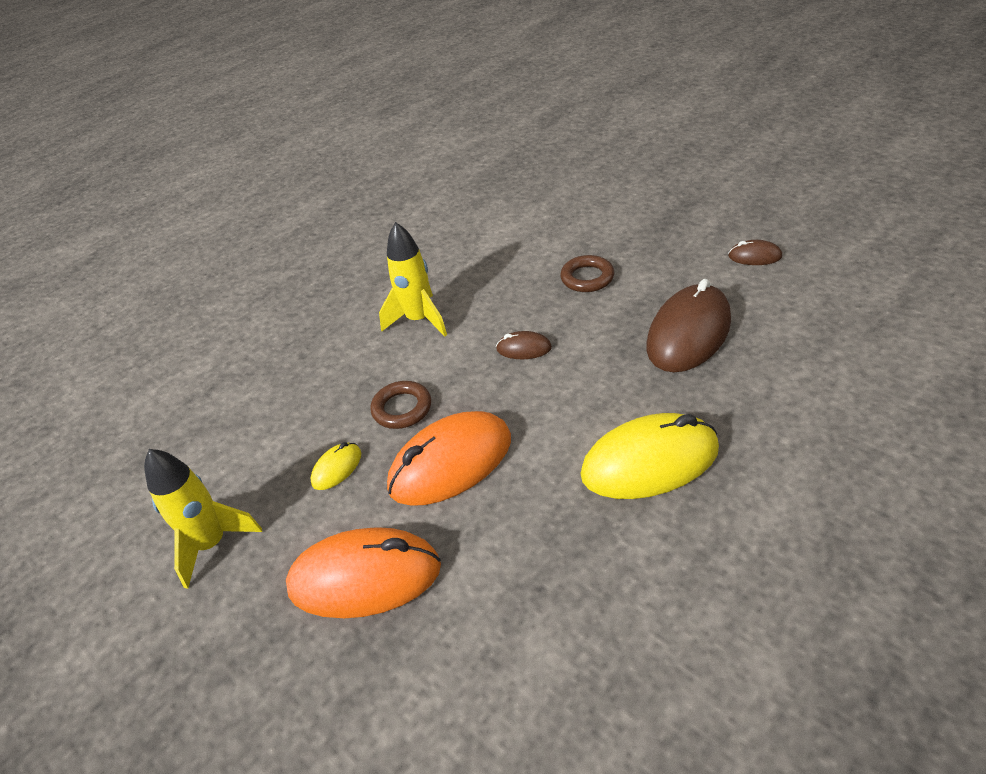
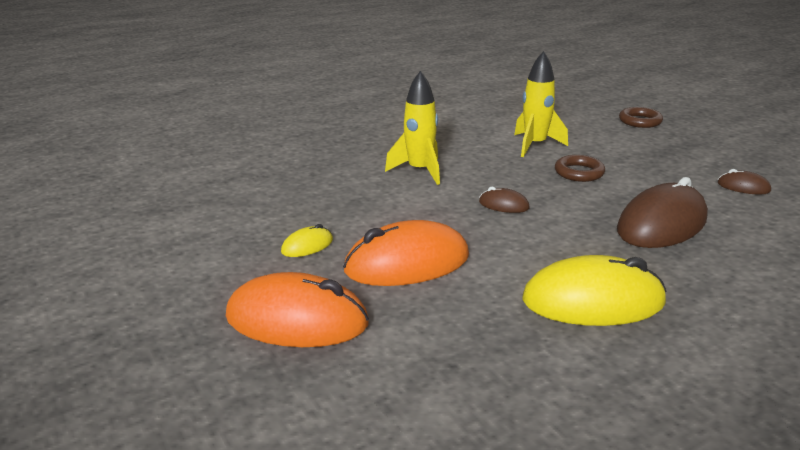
camera: 10 degrees right, 15 degrees down
yellow rocket [144,449,262,589] -> yellow rocket moved to [514,51,568,157]
brown ring [370,381,431,429] -> brown ring moved to [619,107,663,128]

